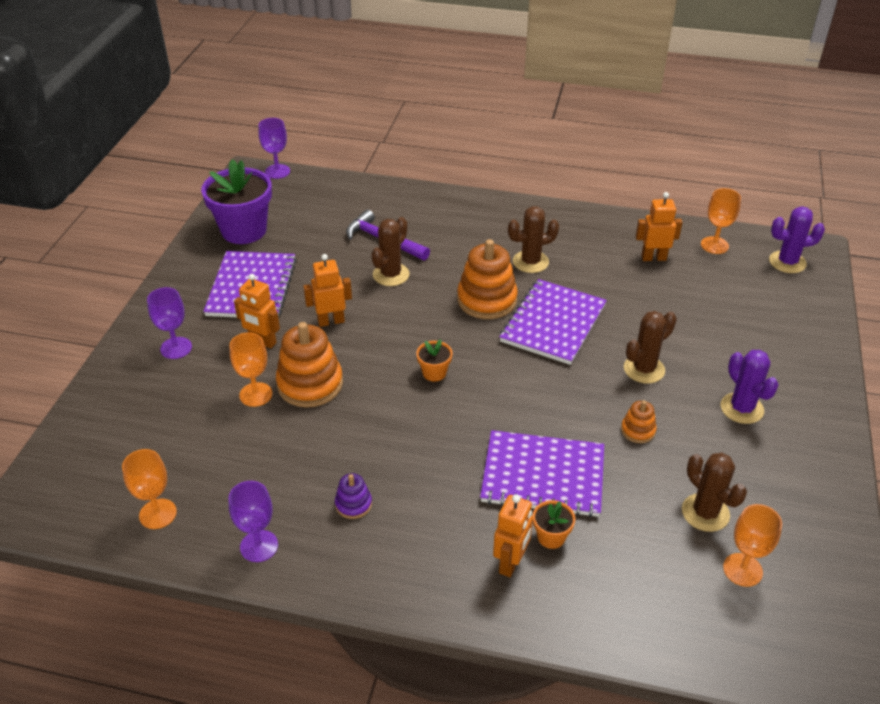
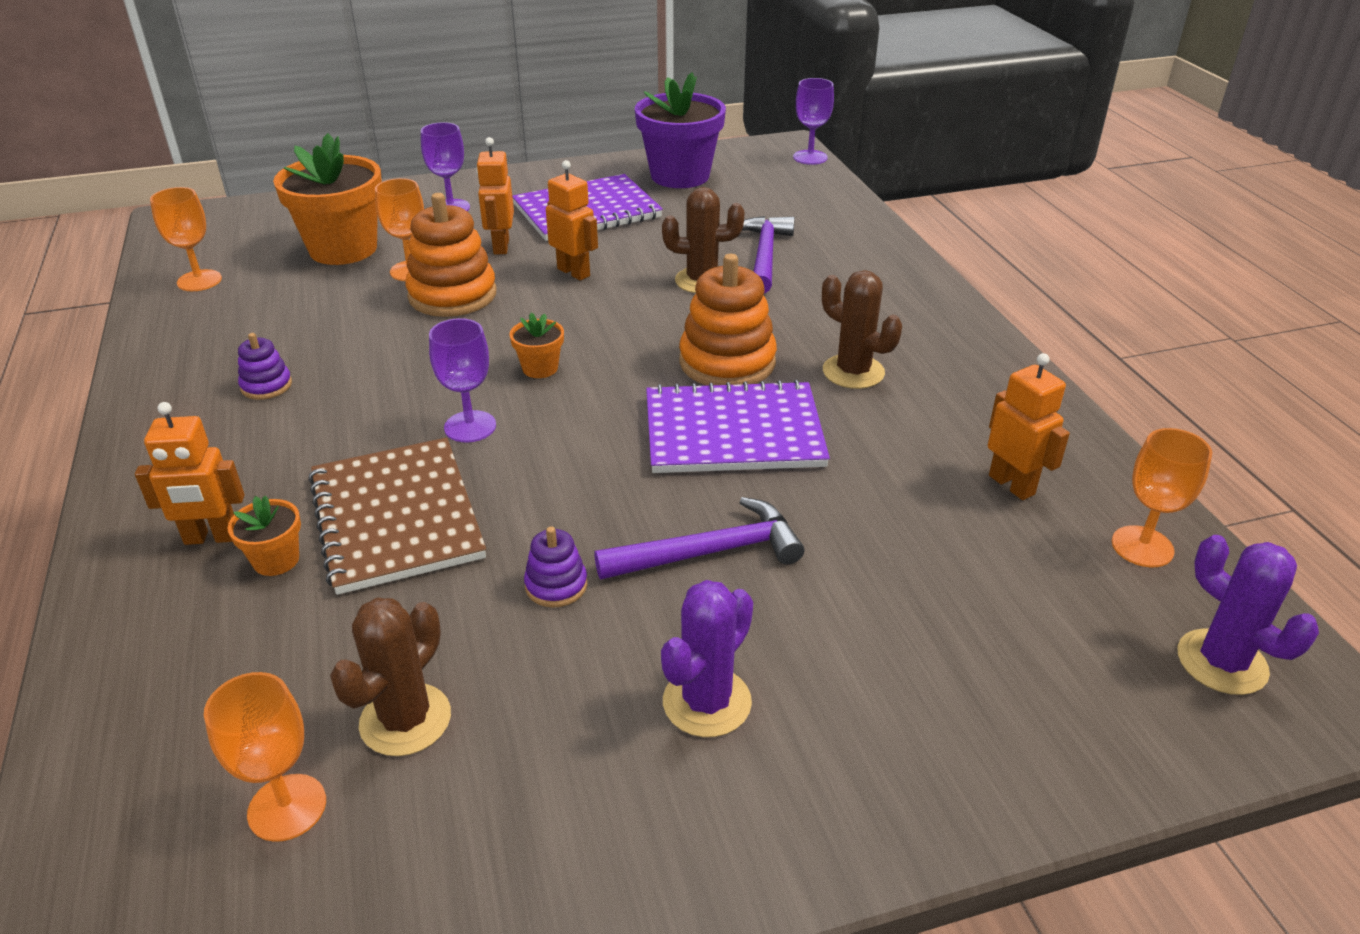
camera: 60 degrees right, 5 degrees down
purple goblet [229,481,278,562] -> purple goblet moved to [429,318,496,442]
purple notebook [480,430,604,517] -> brown notebook [308,437,486,595]
orange stacking toy [621,400,657,443] -> purple stacking toy [524,527,587,608]
brown cactus [624,311,677,383] -> purple hammer [594,497,804,579]
none -> orange flower pot [273,133,382,265]

